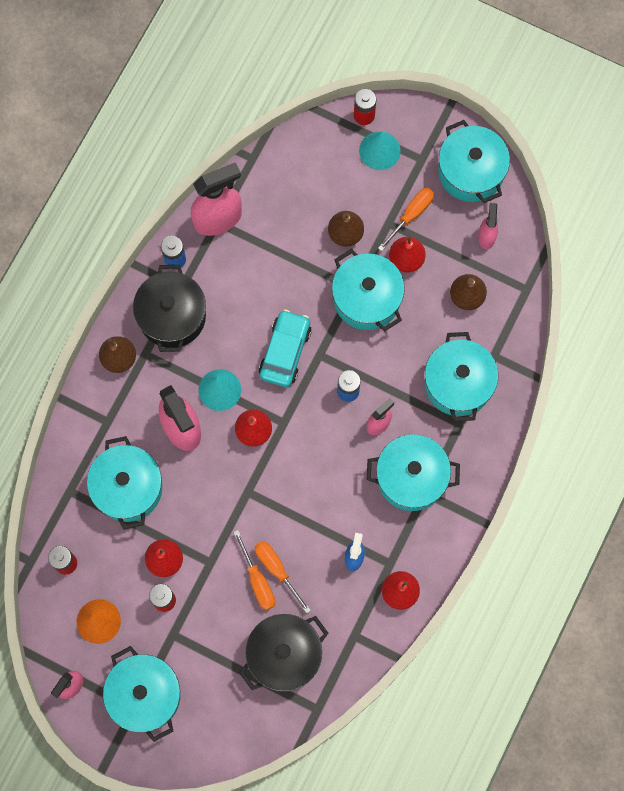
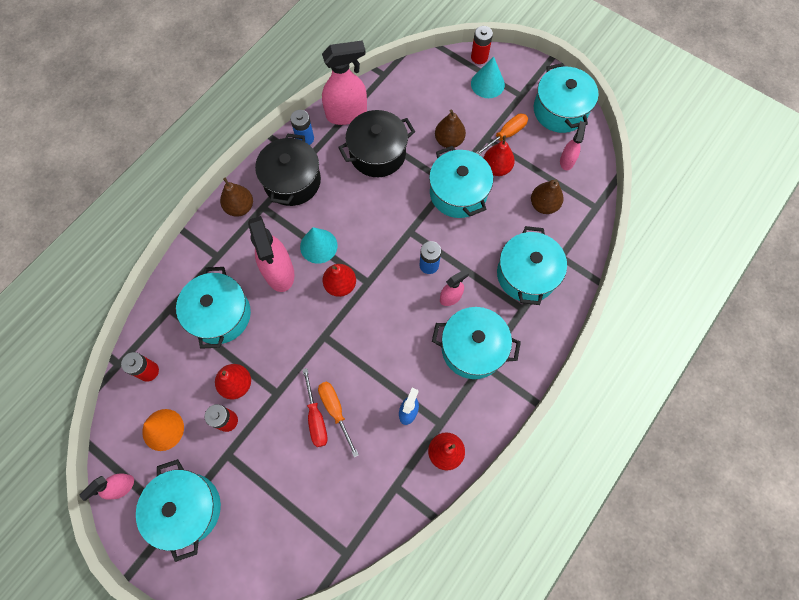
camera: 10 degrees right, 5 degrees down
orange screwdriver [233,530,275,610] -> red screwdriver [302,368,328,447]
black pot [239,614,329,691] -> black pot moved to [338,110,415,177]
turquoise car [259,309,312,387] -> none

